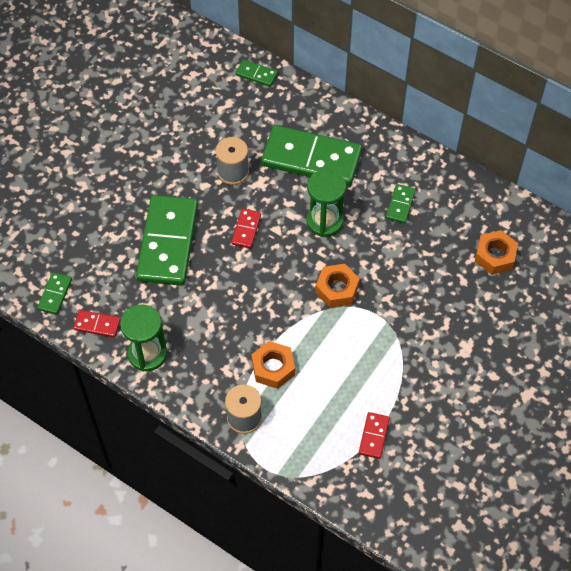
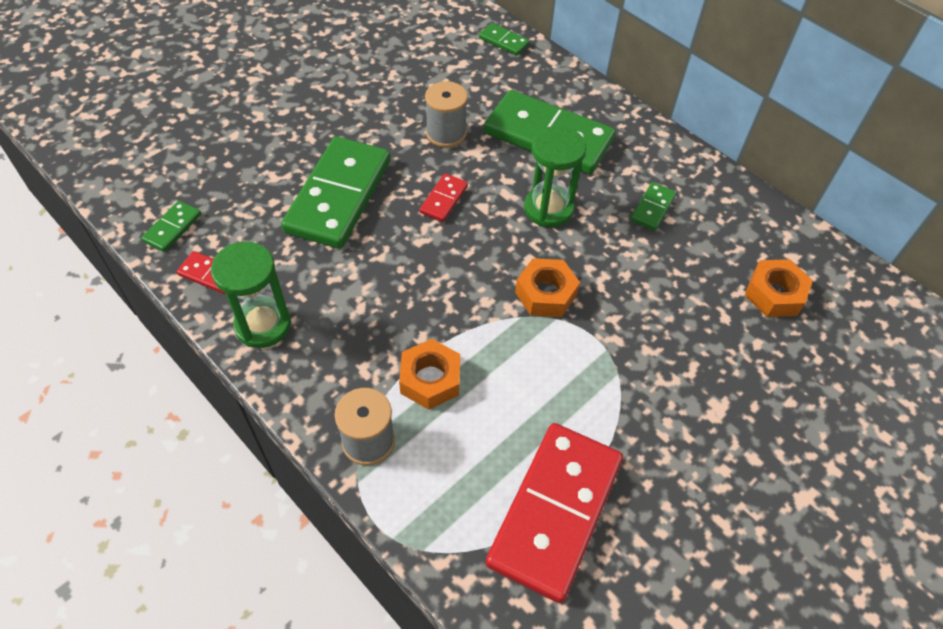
camera: 10 degrees right, 5 degrees down
red domino [359,412,390,459] -> red domino [486,423,623,603], size x2.31

